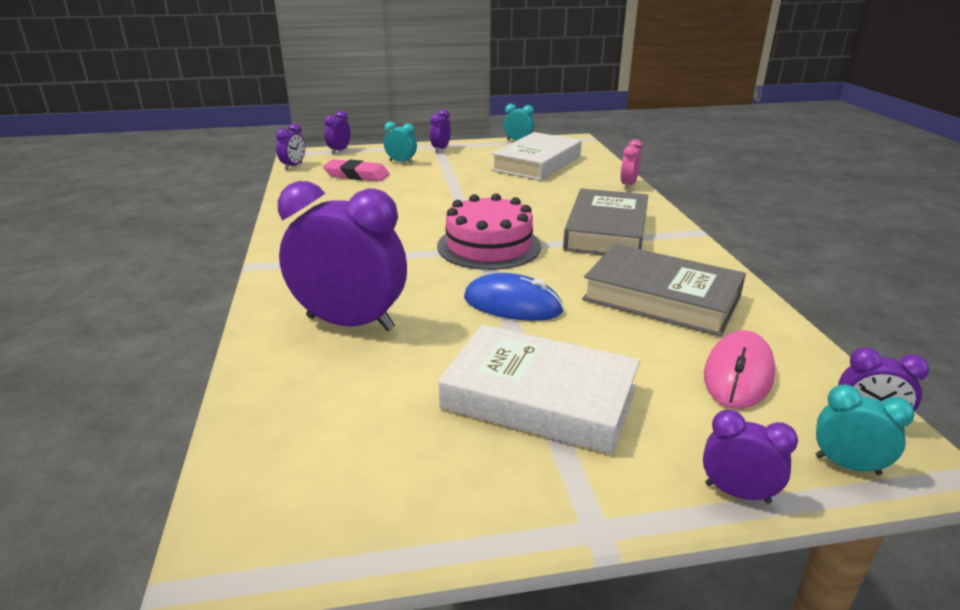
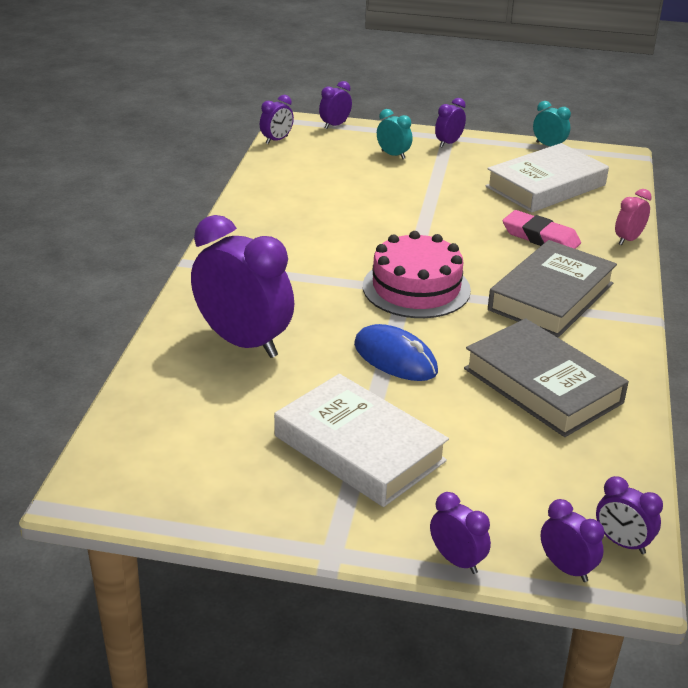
camera: 20 degrees right, 5 degrees up
pink eraser [323,159,389,181] -> pink eraser moved to [502,210,581,249]
pink mouse [704,330,775,409] -> none
turquoise clock [816,385,915,475] -> purple clock [541,499,604,582]

